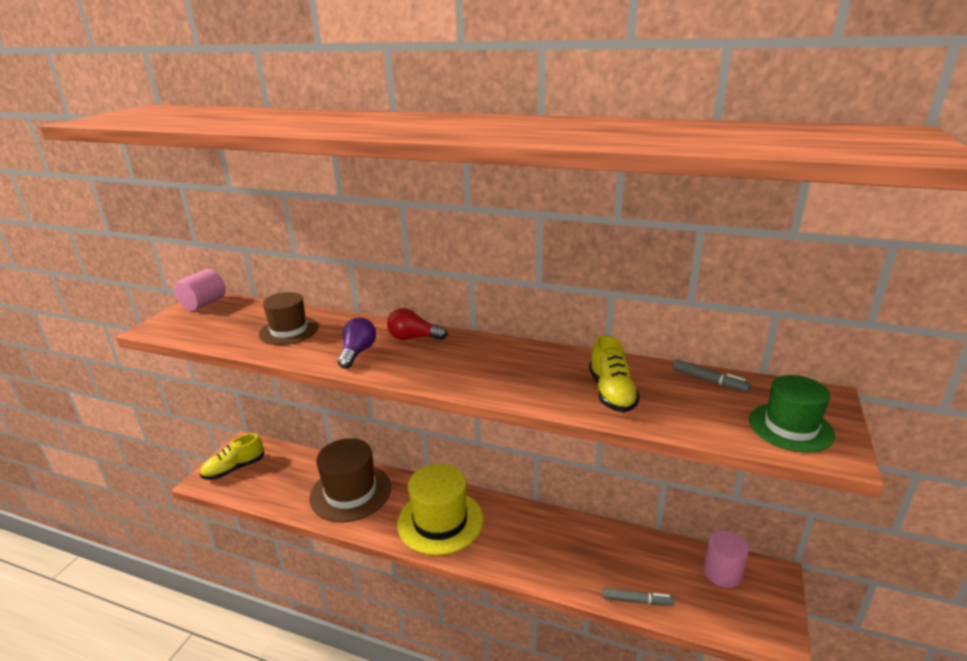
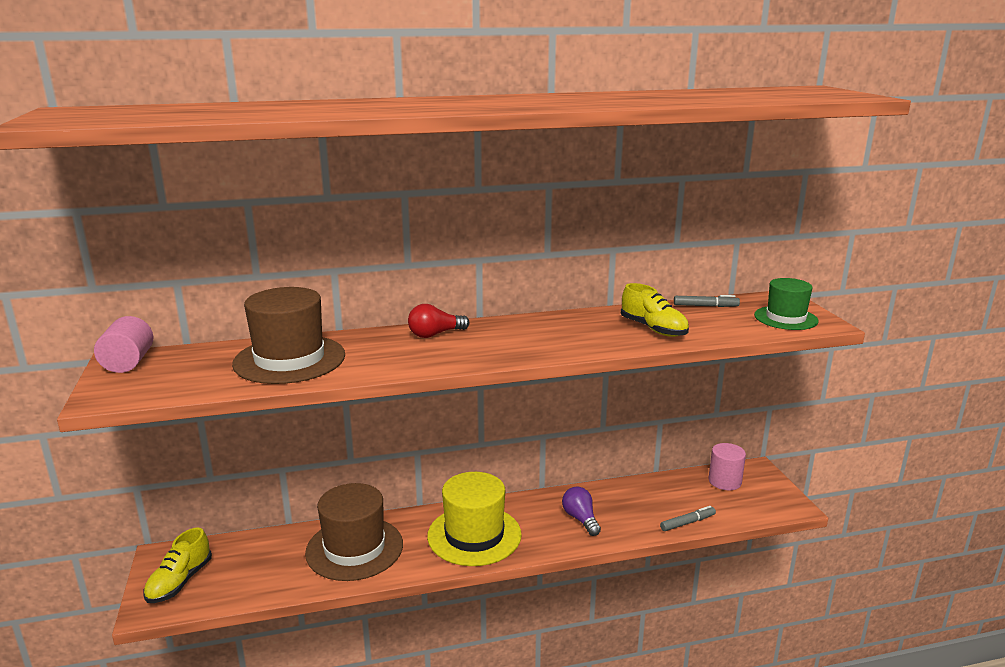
camera: 35 degrees left, 5 degrees down
brown hat [259,292,318,345] -> brown hat [232,287,345,384], size x1.59
purple light bulb [338,317,376,369] -> purple light bulb moved to [562,486,601,536]

